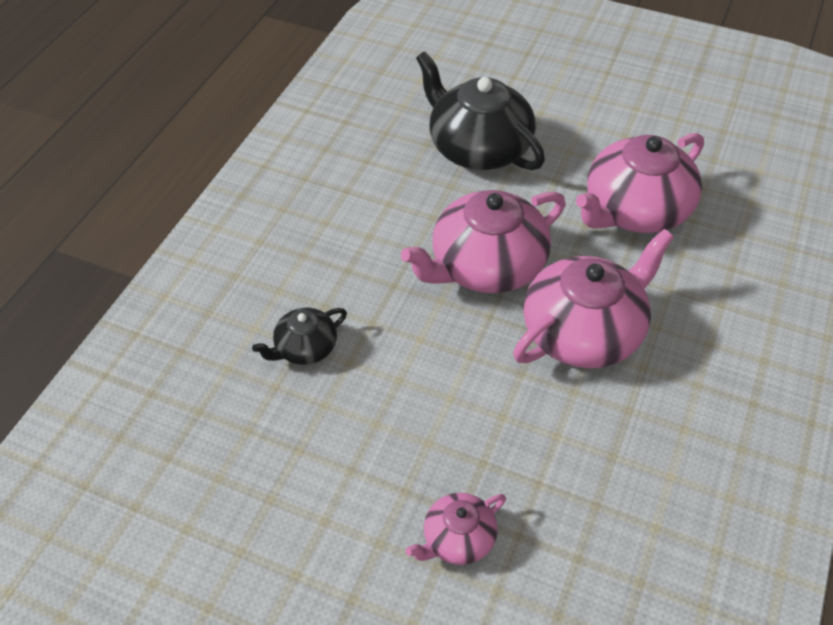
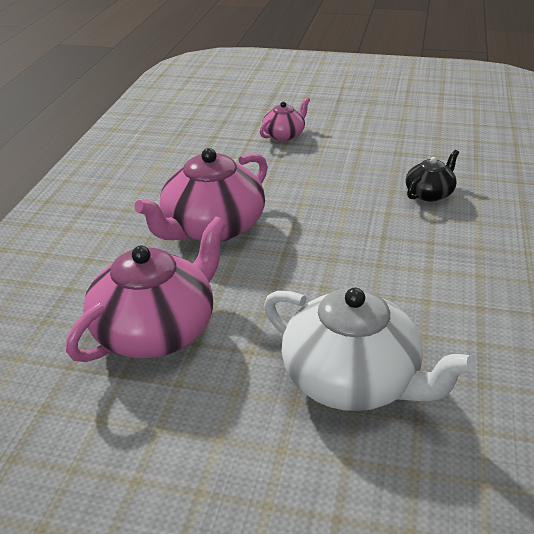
camera: 170 degrees right, 15 degrees down
pink teapot [401,190,565,293] -> none
black teapot [416,51,545,170] -> white teapot [264,288,476,411]

